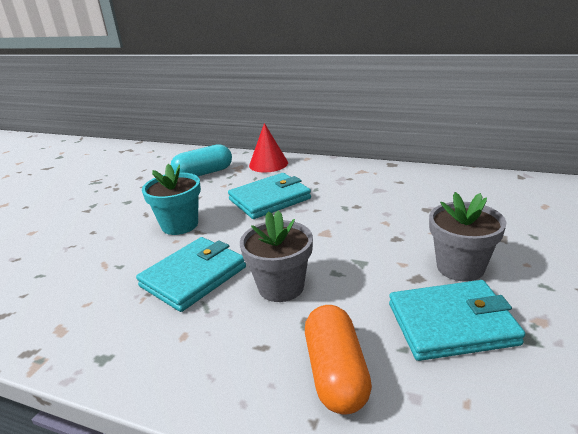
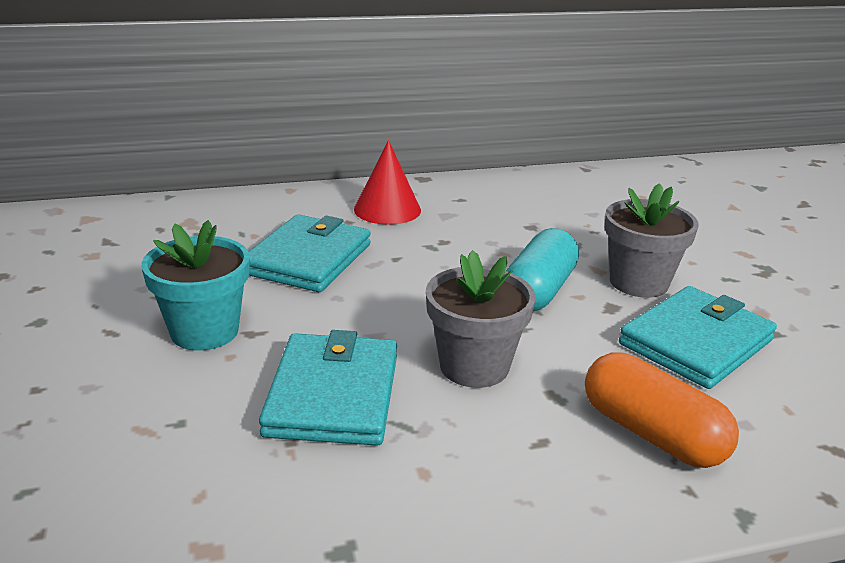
camera: 40 degrees left, 0 degrees up
turquoise capsule [171,144,232,176] -> turquoise capsule moved to [506,228,579,311]
red cone [249,123,288,173] -> red cone moved to [354,140,421,225]

